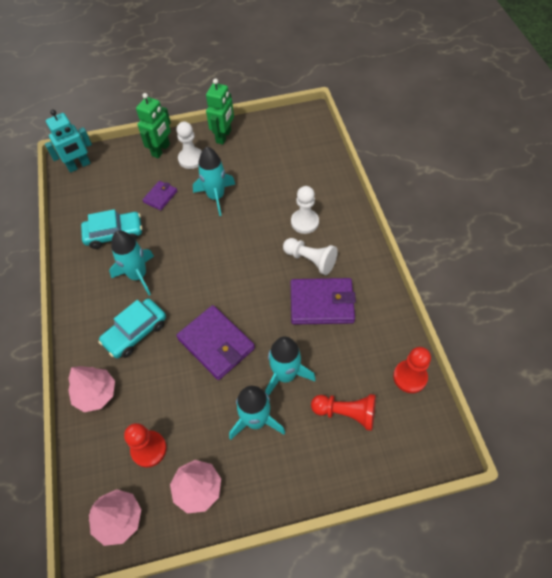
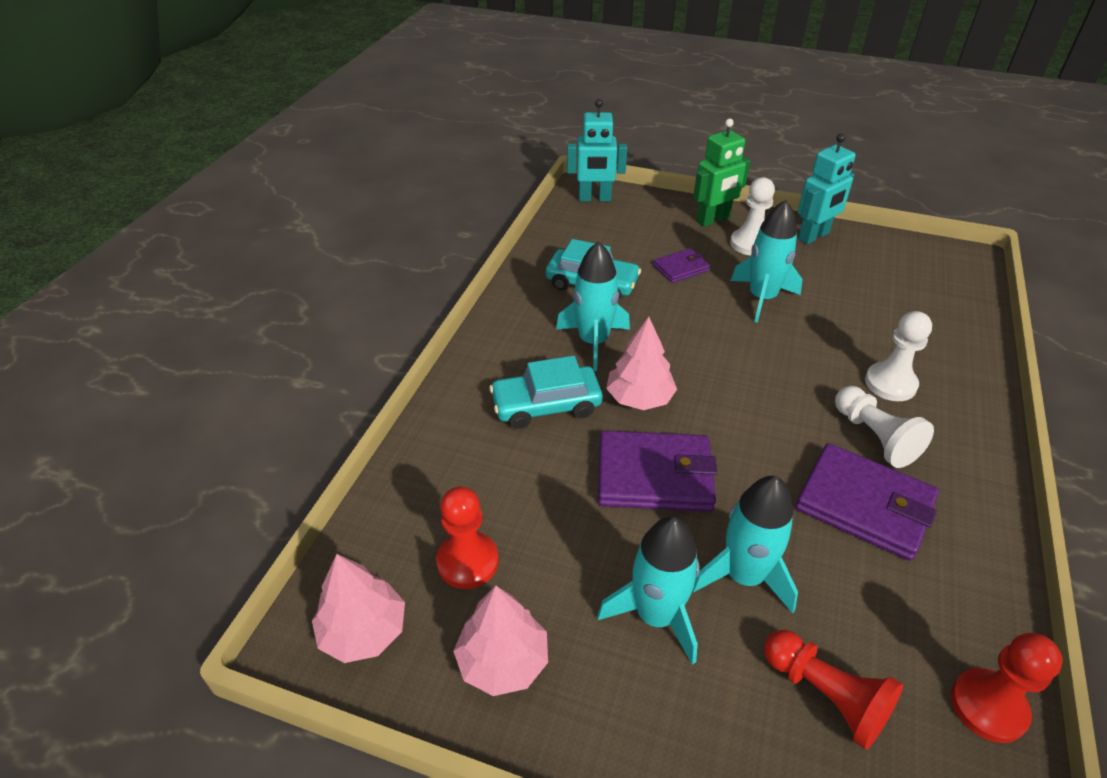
camera: 30 degrees right, 15 degrees down
pink tree [68,366,115,412] -> pink tree moved to [606,317,677,410]
purple wallet [176,305,255,380] -> purple wallet turned 75 degrees counterclockwise [598,430,717,512]
green robot [206,78,234,145] -> turquoise robot [798,133,856,244]

